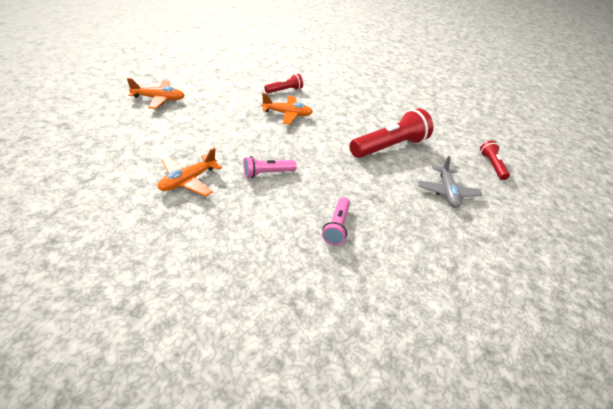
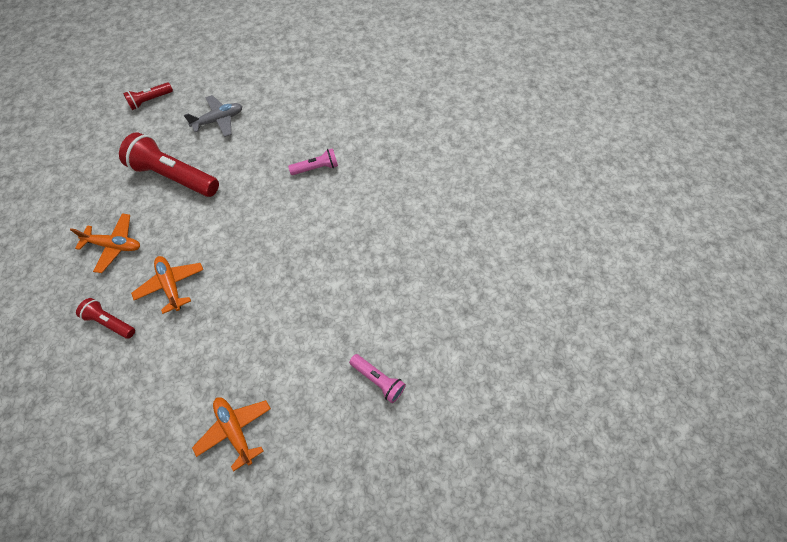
camera: 115 degrees left, 20 degrees up
orange plane [158,148,222,196] -> orange plane moved to [70,214,140,273]
pink flashlight [243,156,297,178] -> pink flashlight moved to [349,354,406,403]

